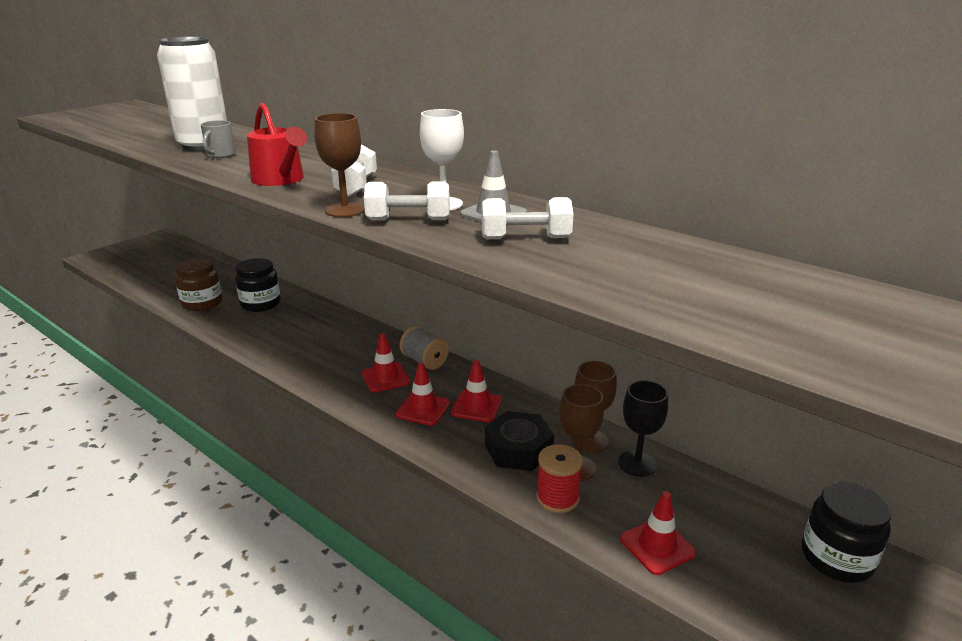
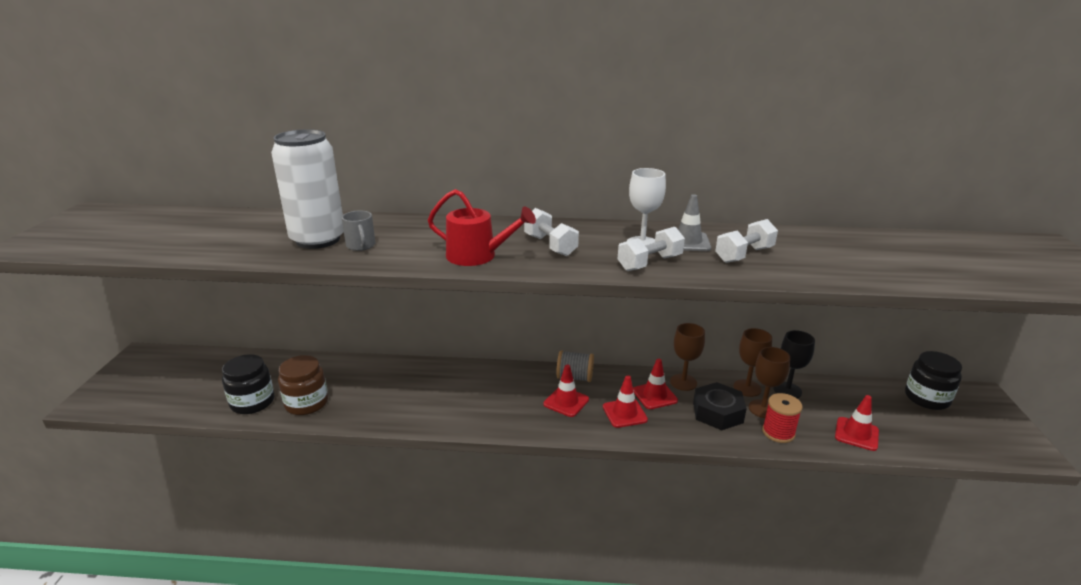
camera: 35 degrees left, 0 degrees up
black jar [235,258,281,312] -> black jar moved to [222,354,274,414]
brown goblet [314,113,365,217] -> brown goblet moved to [670,323,705,391]

